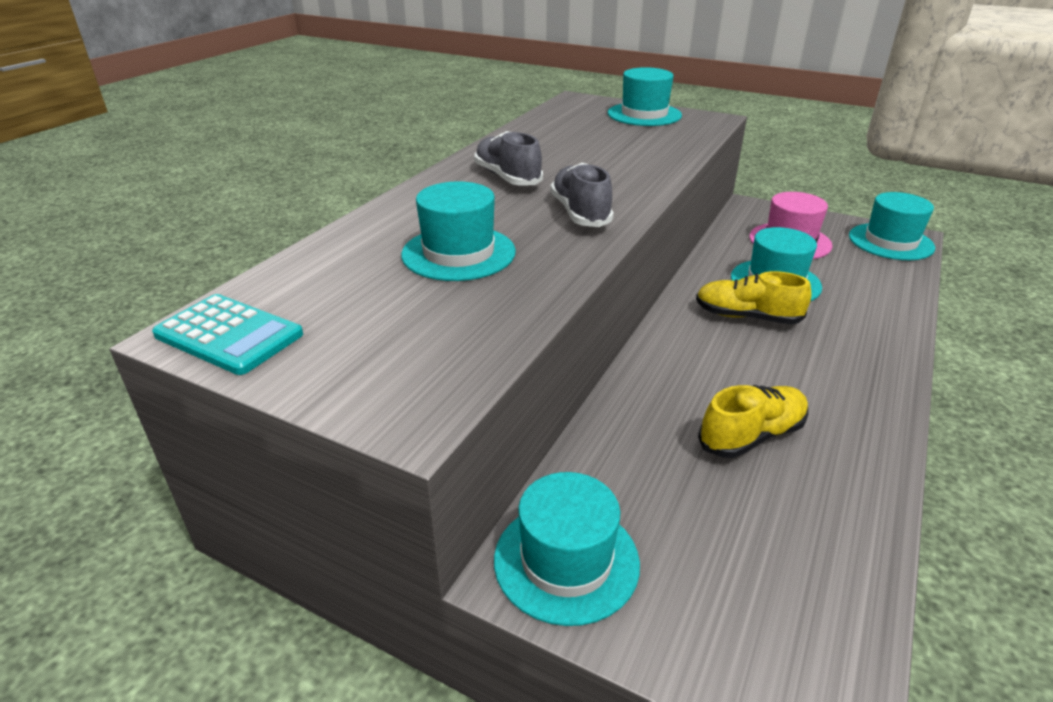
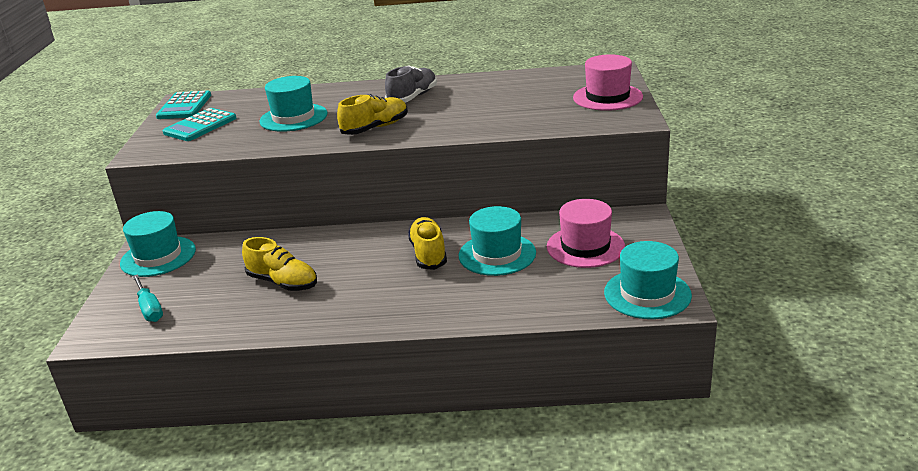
camera: 65 degrees right, 5 degrees down
grey shoe [550,163,614,227] -> yellow shoe [337,94,408,135]
turquoise hat [608,67,682,126] -> pink hat [573,54,643,111]
none -> turquoise screwdriver [132,274,163,322]
none -> turquoise calculator [162,108,236,141]

